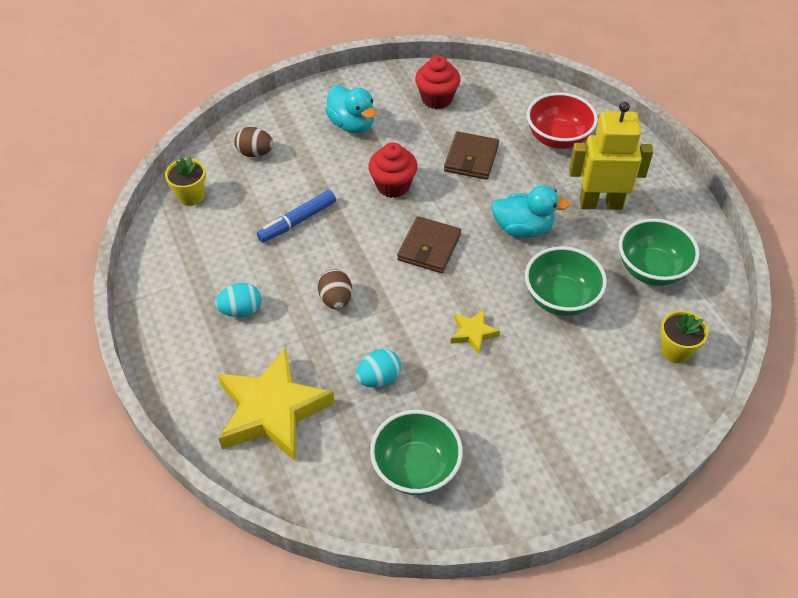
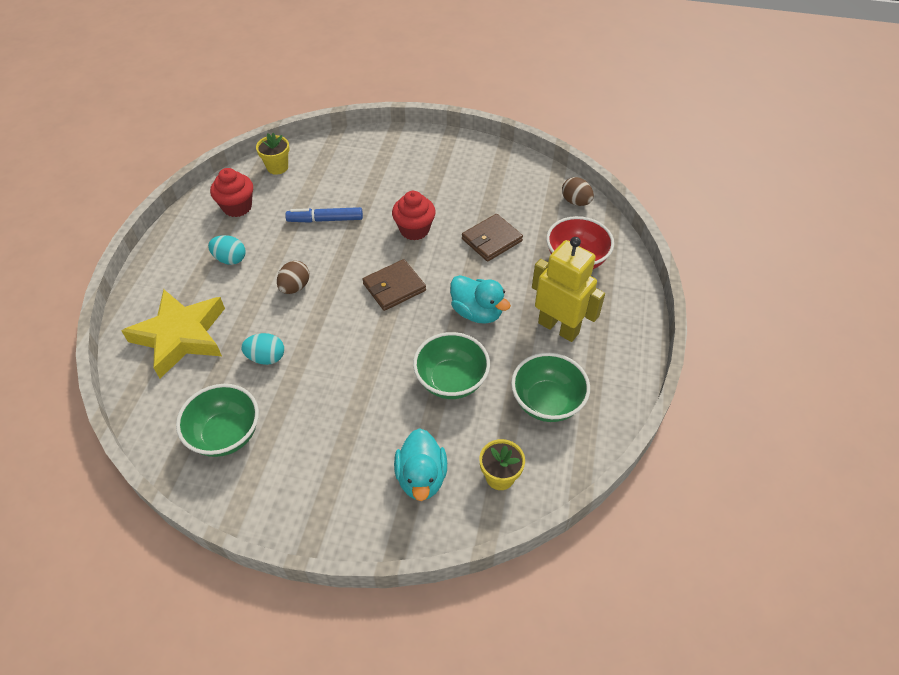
camera: 35 degrees right, 0 degrees up
brown egg [234,127,274,157] -> brown egg moved to [562,177,594,206]
turquoise duck [326,85,376,133] -> turquoise duck moved to [394,428,447,501]
red cupcake [415,56,461,109] -> red cupcake moved to [210,168,253,217]
yellow star [451,310,500,354] -> none

